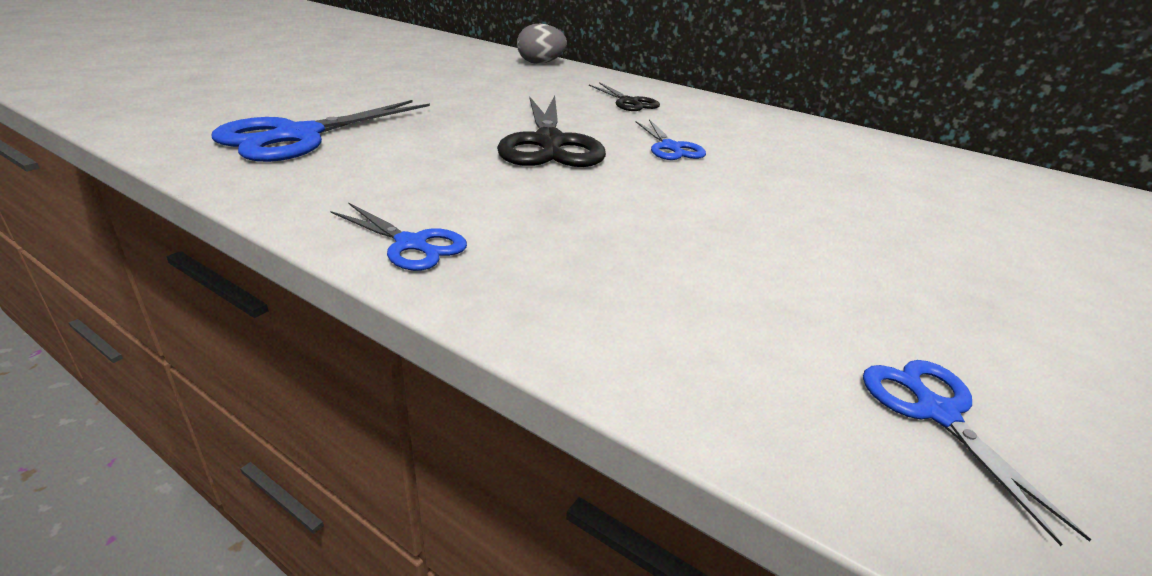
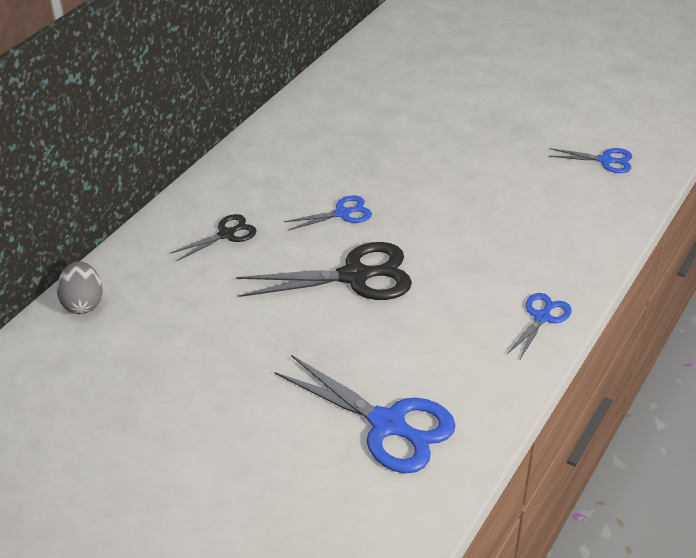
camera: 90 degrees left, 10 degrees up
blue scissors [863,360,1091,546] -> blue scissors turned 150 degrees counterclockwise [549,148,632,173]

